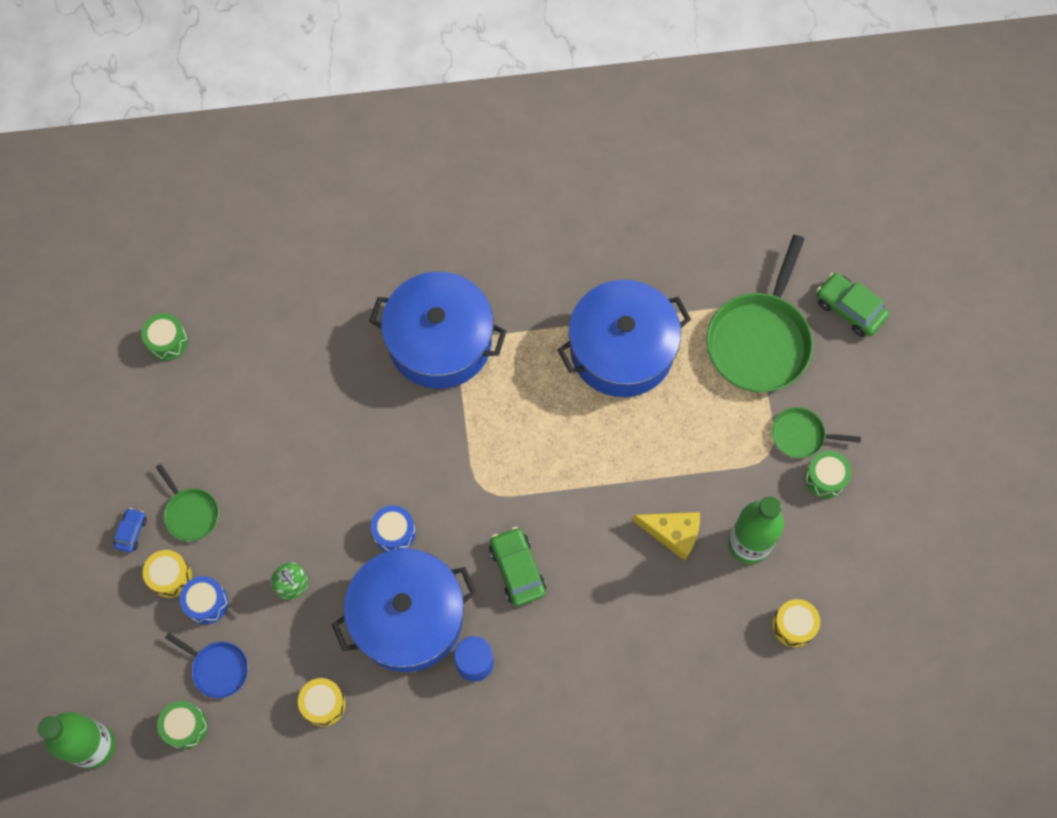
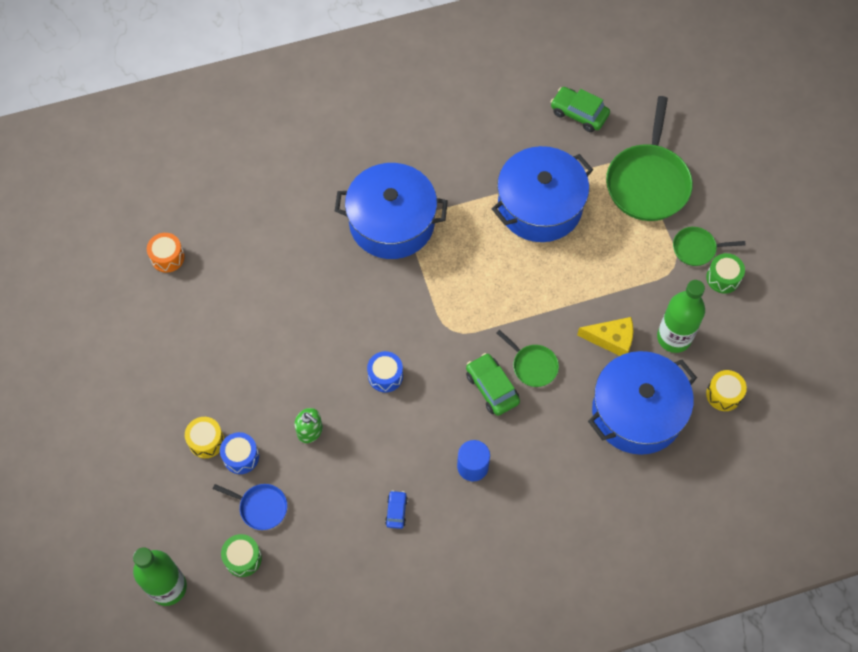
camera: 10 degrees left, 5 degrees down
blue car [114,508,147,553] -> blue car moved to [385,490,408,529]
green drum [141,313,188,361] -> orange drum [147,233,185,273]
green pan [156,464,219,541] -> green pan moved to [497,330,559,387]
yellow drum [298,678,346,727] -> none
blue pot [332,548,476,672] -> blue pot moved to [588,351,697,455]
green car [817,273,889,337] -> green car moved to [551,87,610,132]

